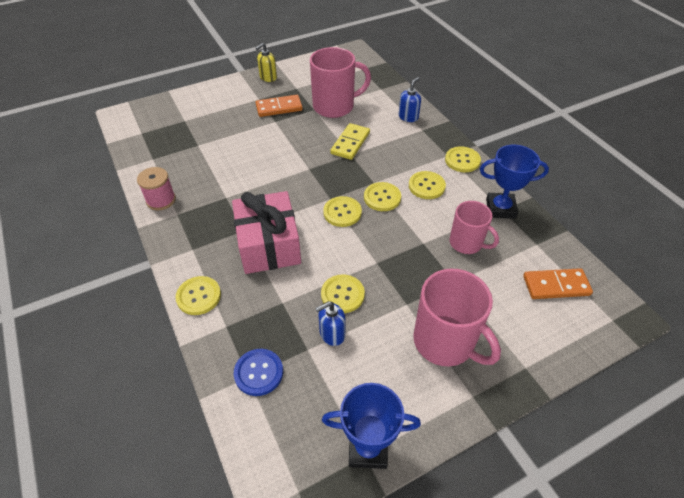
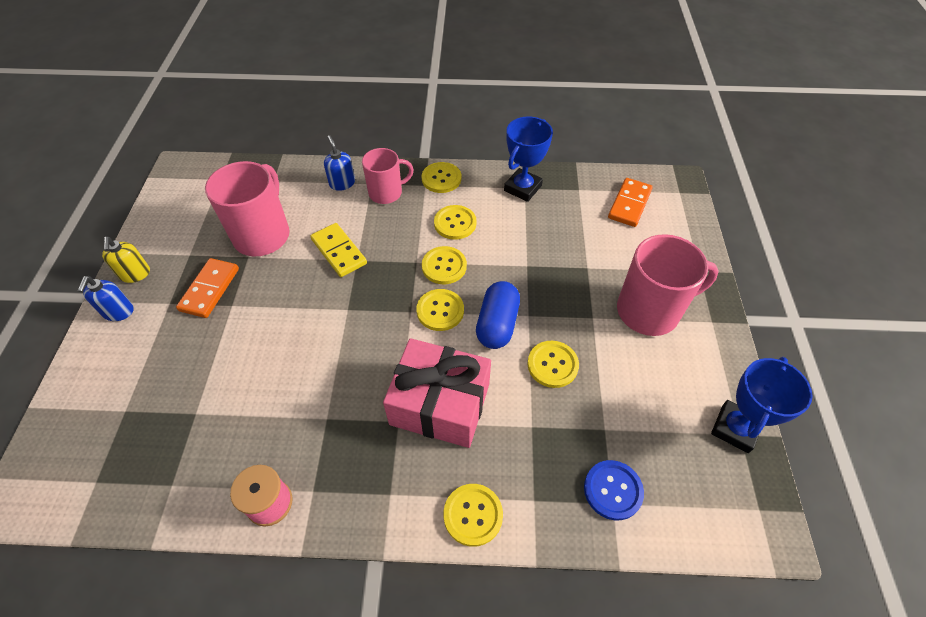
camera: 60 degrees left, 5 degrees up
blue soap dispenser [315,301,346,346] -> blue soap dispenser moved to [78,276,134,321]
pink mug [450,201,499,254] -> pink mug moved to [362,148,414,204]
none -> blue capsule [476,281,520,349]

